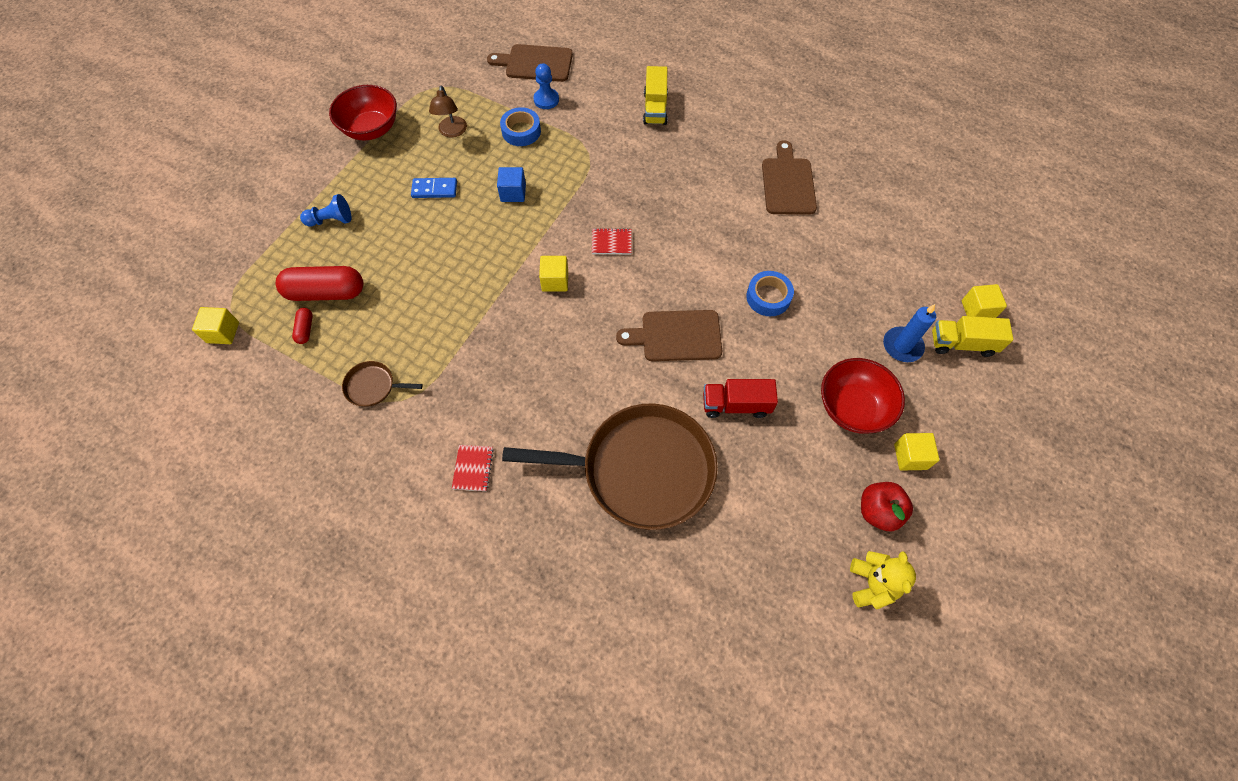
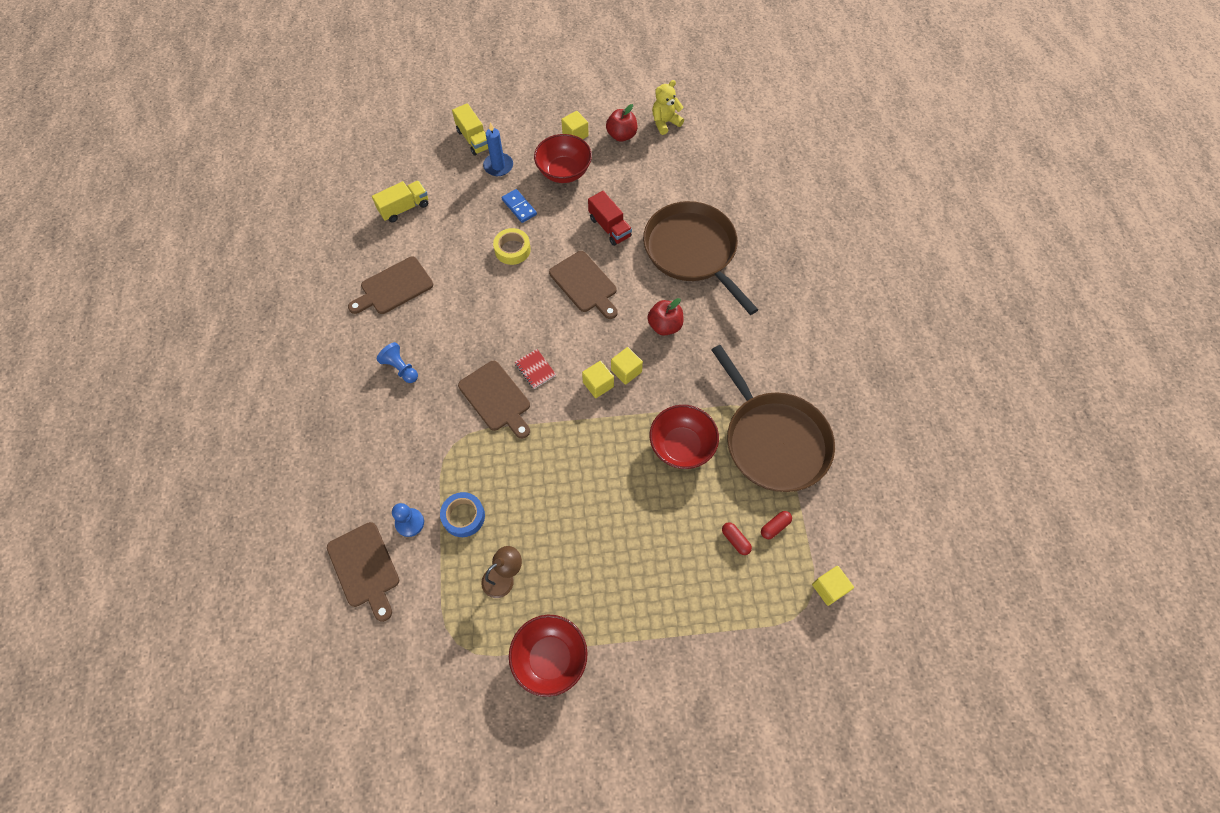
camera: 125 degrees left, 0 degrees up
red capsule [276,266,363,301] -> red capsule [722,522,752,555], size x0.46
blue pawn [300,194,351,226] -> blue pawn moved to [377,342,418,383]
brown pan [342,361,423,407] -> brown pan [712,345,835,492], size x2.46
blue domino [411,178,457,198] -> blue domino moved to [502,189,537,223]
red notebook [452,445,494,491] -> none
blue cube [497,167,526,202] -> none
yellow truck [643,66,668,125] -> yellow truck moved to [372,180,428,222]
blue tape [746,271,794,316] -> yellow tape [493,228,531,265]
yellow cube [962,284,1007,318] -> yellow cube moved to [611,347,643,385]
none -> brown cutting board [458,361,530,439]
none -> red apple [647,298,684,336]
none -> red bowl [650,405,719,469]

